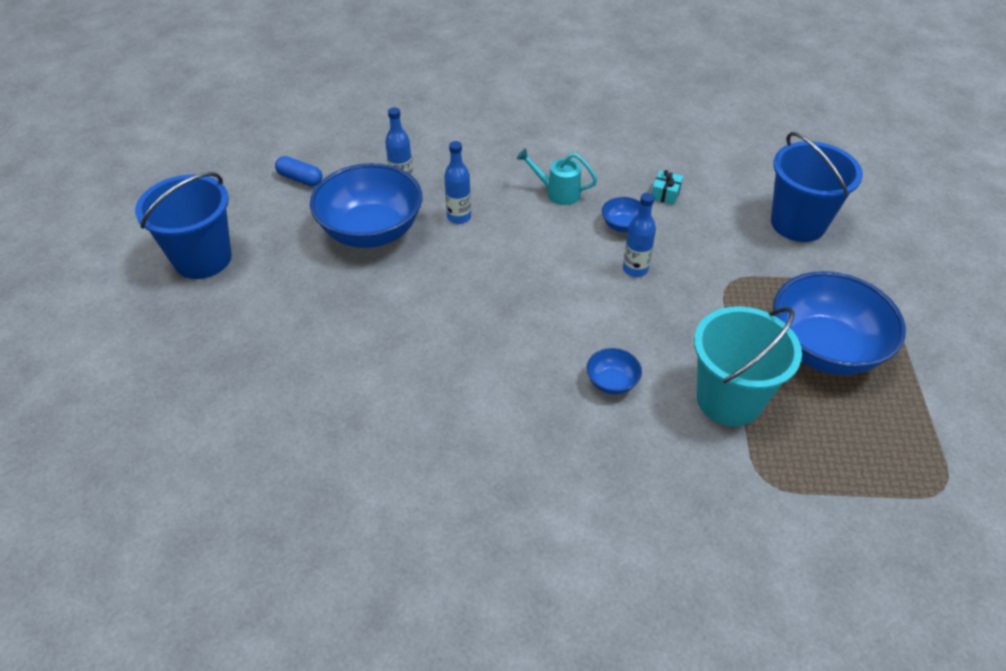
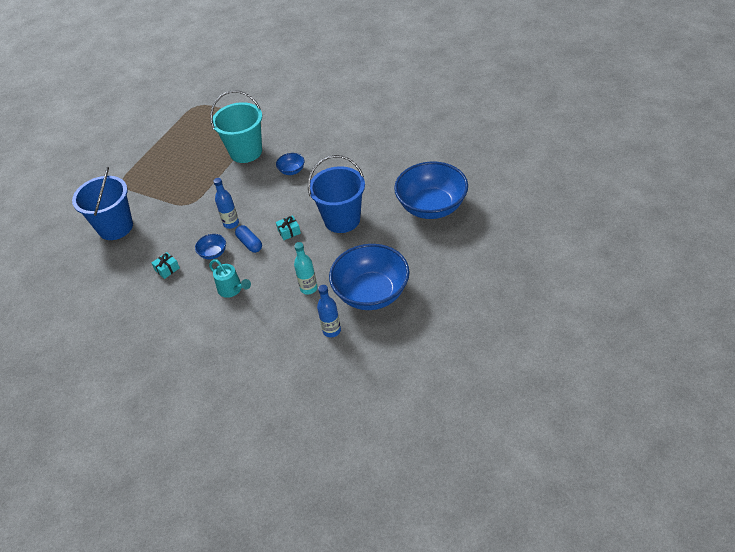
camera: 150 degrees left, 0 degrees up
blue bucket [135,172,232,279] -> blue bucket moved to [308,155,365,233]
blue capsule [275,156,323,187] -> blue capsule moved to [235,225,262,253]
blue bottle [444,141,471,224] -> turquoise bottle [294,242,317,295]
blue bowl [773,271,906,375] -> blue bowl moved to [394,162,468,219]
none -> turquoise gift [276,215,301,240]

